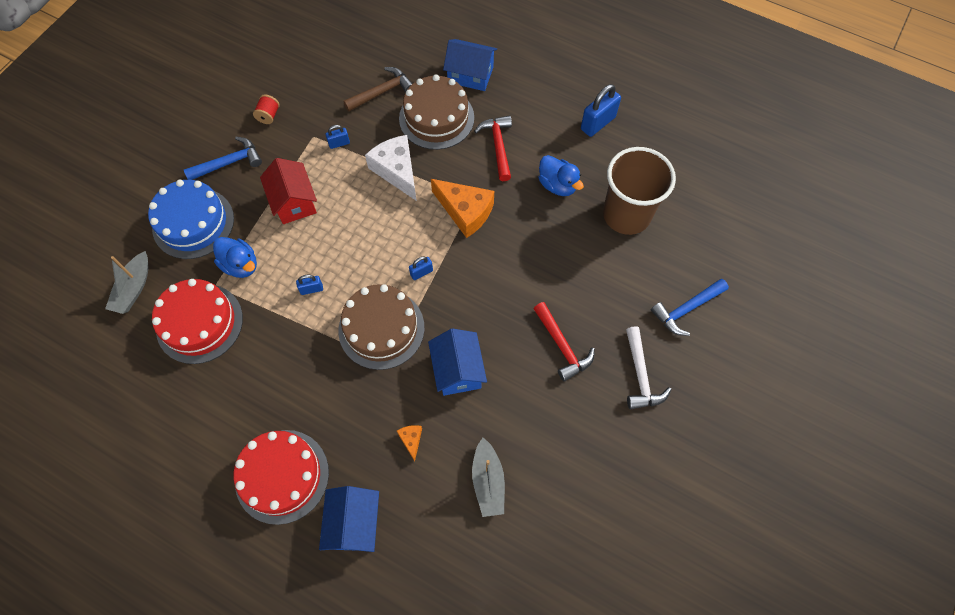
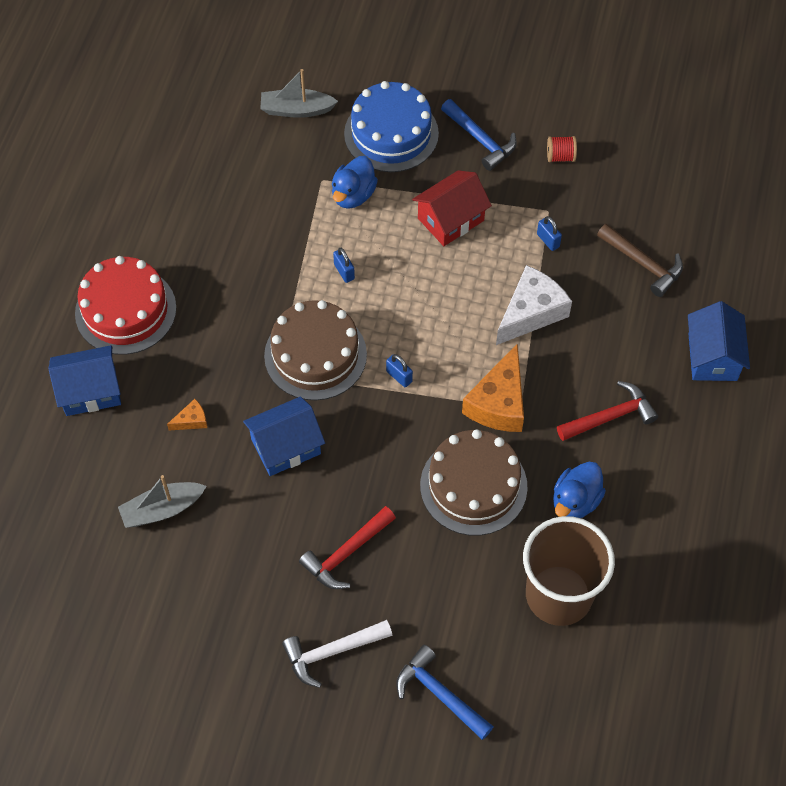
camera: 75 degrees right, 5 degrees down
red cake [152,279,243,364] -> none
brown cake [399,75,474,150] -> brown cake moved to [420,430,527,536]
blue padlock [581,84,621,137] -> none

